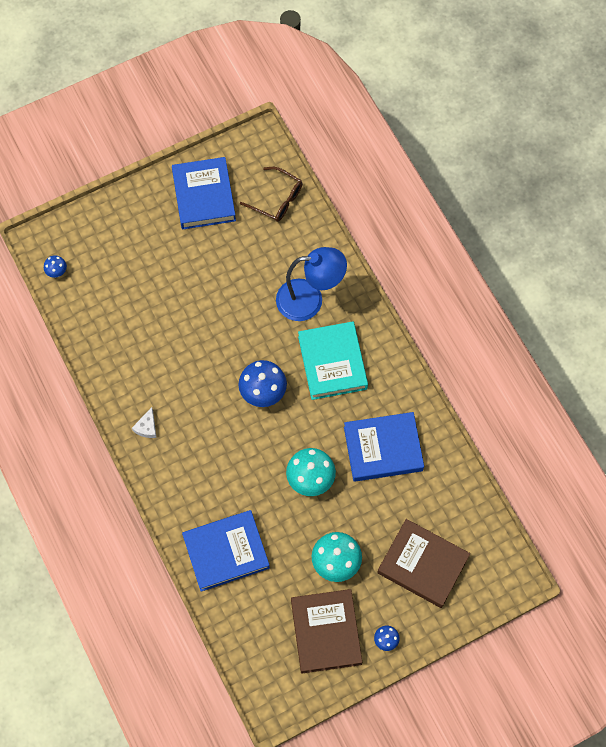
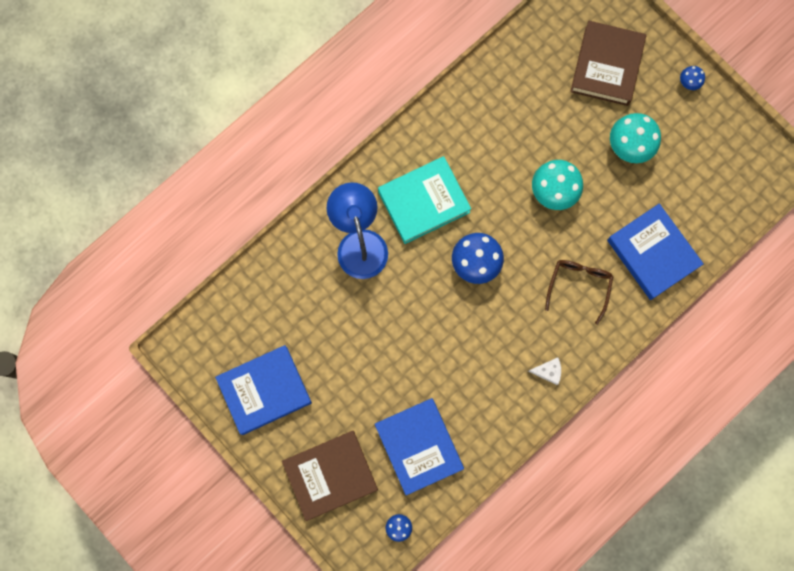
camera: 105 degrees left, 10 degrees up
brown glasses [240,167,302,222] -> brown glasses moved to [545,260,614,325]
brown book [291,589,362,674] -> brown book moved to [282,431,378,521]
blue book [344,412,424,482] -> blue book moved to [375,398,464,495]

